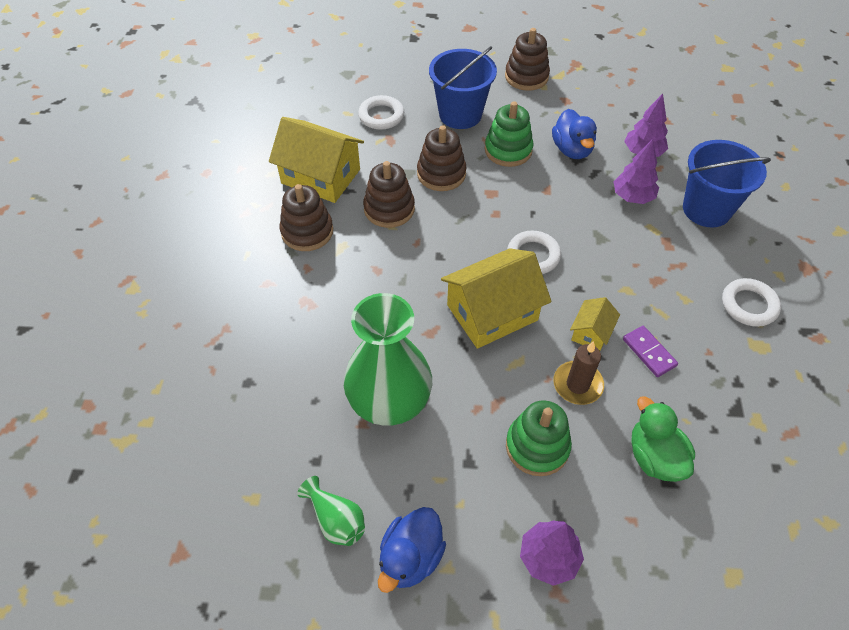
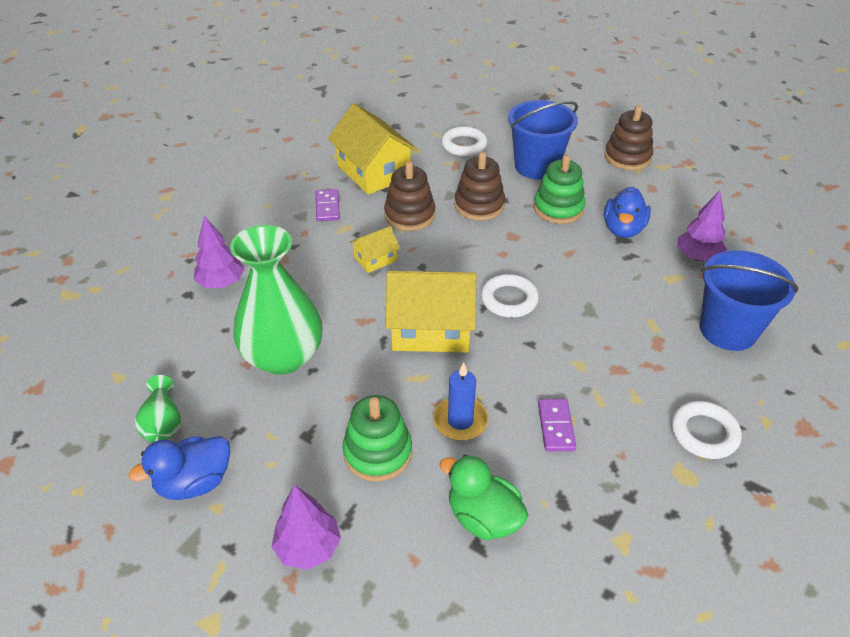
camera: 30 degrees right, 10 degrees down
brown stacking toy [280,184,333,251] -> purple domino [316,189,340,221]
brown candle [553,341,604,405] -> blue candle [433,362,489,441]
yellow house [570,297,620,351] -> yellow house moved to [350,226,400,273]
purple tree [613,139,659,204] -> purple tree moved to [194,216,245,288]
green duck [631,396,695,482] -> green duck turned 60 degrees counterclockwise [439,455,528,540]

